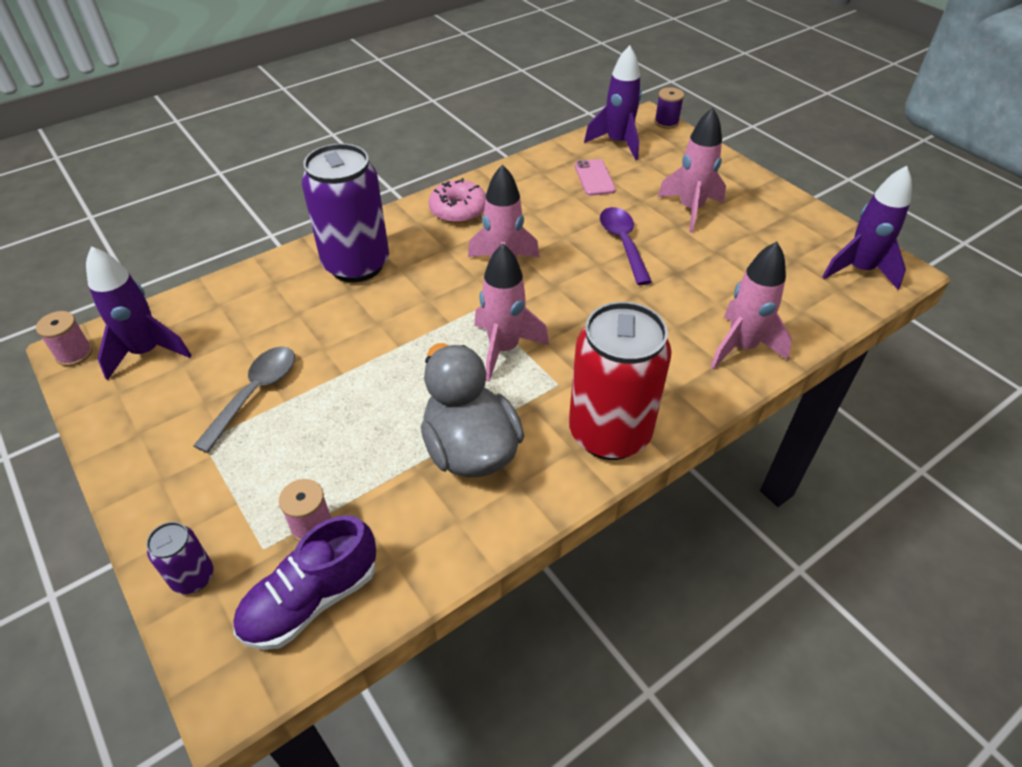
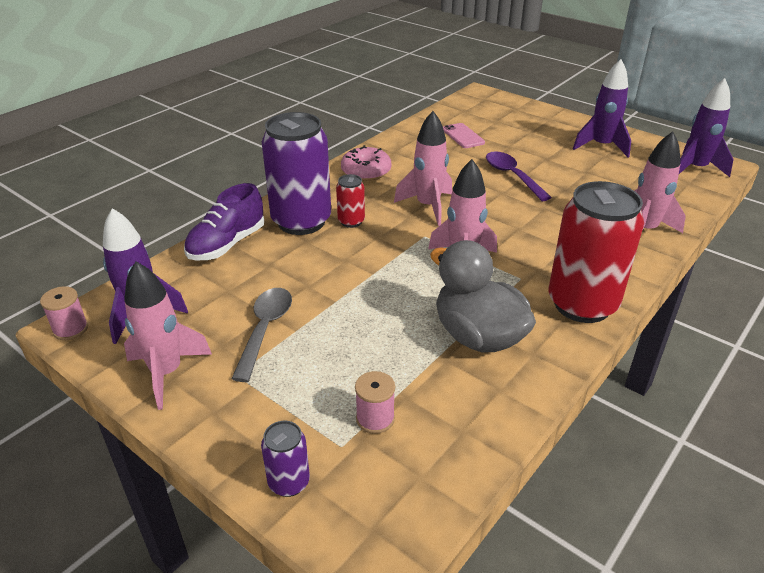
camera: 15 degrees left, 10 degrees down
purple shoe [233,515,376,650] -> purple shoe moved to [184,183,264,260]
purple rocket [584,45,642,160] -> purple rocket moved to [573,59,631,157]
purple spool [654,87,684,129] -> none
pink rocket [658,108,726,233] -> pink rocket moved to [124,262,212,410]
none -> red can [336,174,365,228]

